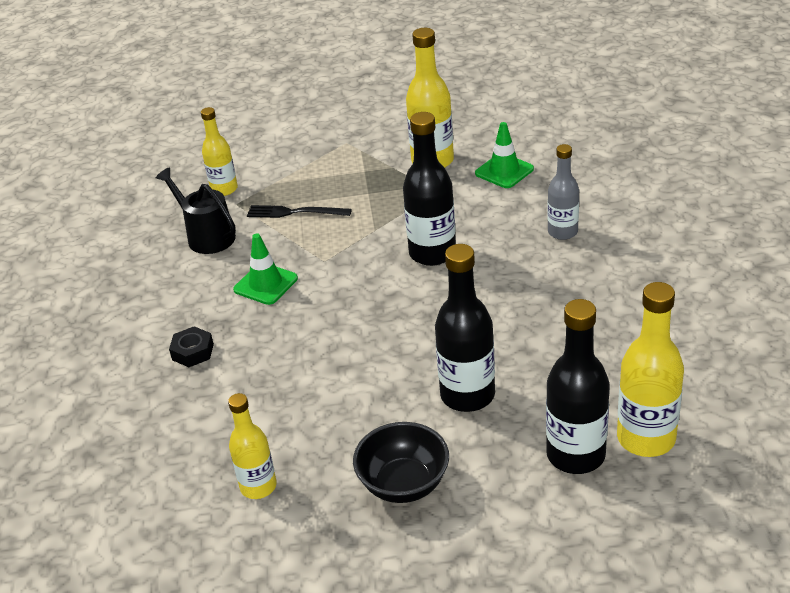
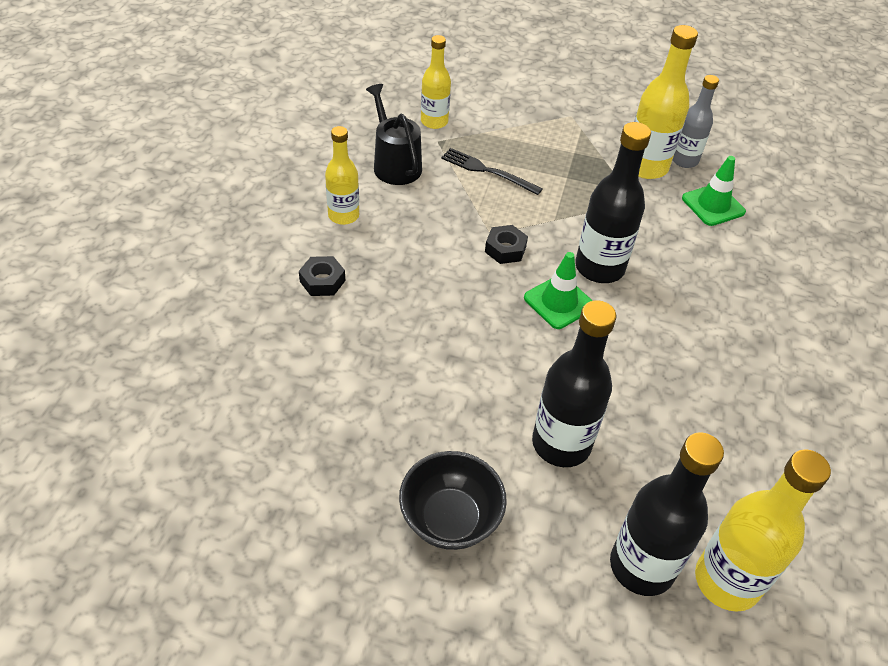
camera: 15 degrees right, 10 degrees up
yellow bottle [228,393,277,499] -> yellow bottle moved to [325,126,359,225]
green traffic cone [233,233,298,305] -> green traffic cone moved to [524,252,593,329]
grey bottle [547,144,579,240] -> grey bottle moved to [673,75,719,168]
none -> black nut [485,225,528,264]

